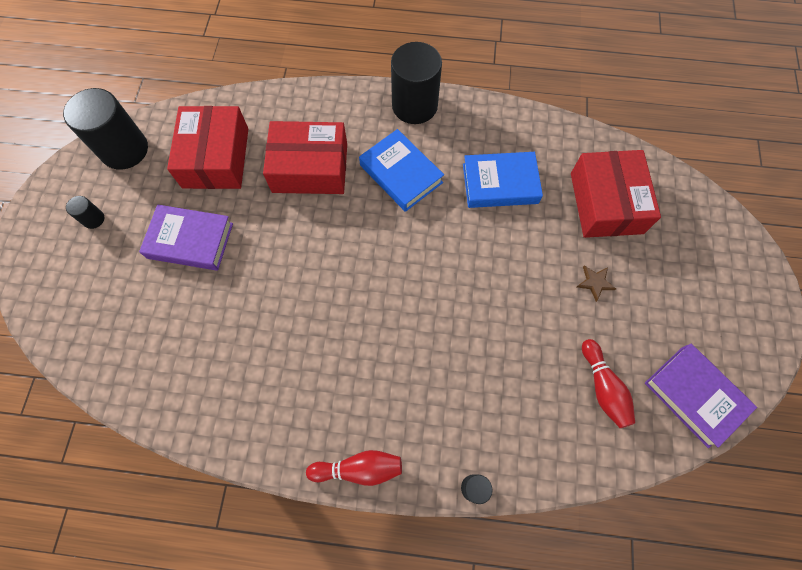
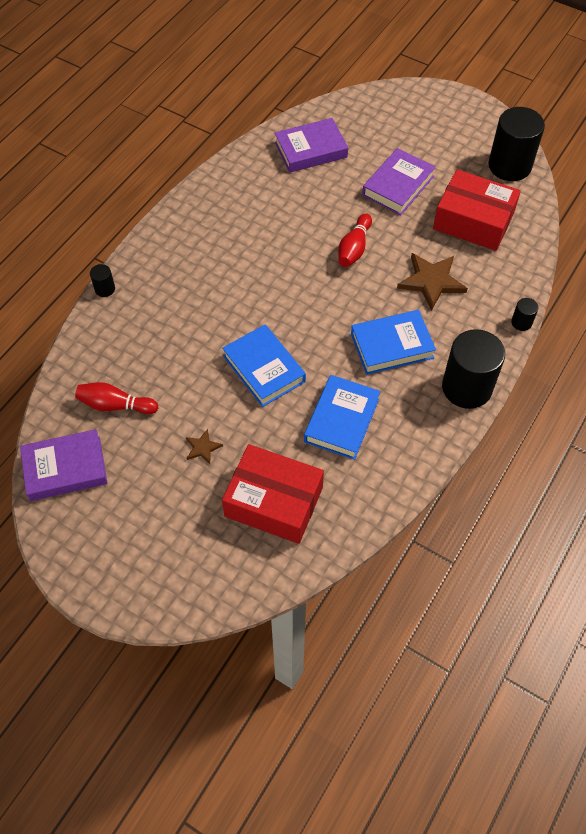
camera: 115 degrees right, 10 degrees down
black cylinder [66,196,104,229] -> black cylinder moved to [511,298,539,331]
red box [263,121,347,194] -> brown star [397,253,468,311]
red bowling pin [306,450,402,486] -> red bowling pin moved to [338,213,372,267]
none -> blue book [222,325,306,407]
none -> purple book [275,118,348,173]

